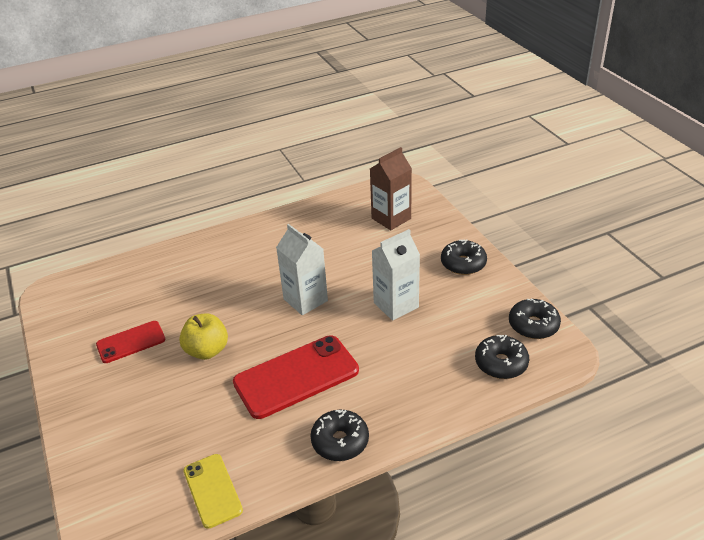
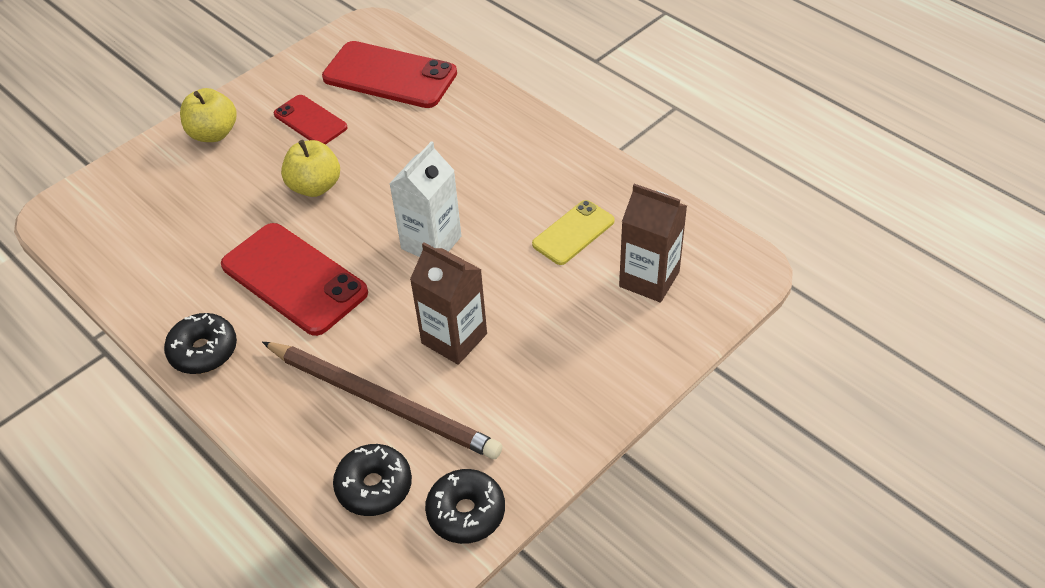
camera: 70 degrees right, 10 degrees up
yellow phone [183,454,243,529] -> yellow phone moved to [532,200,615,265]
white carton [372,229,420,321] -> brown carton [410,242,487,365]
black donut [441,239,487,275] -> none
none -> yellow apple [180,88,237,142]
none -> brown pencil [262,342,502,459]
none -> red phone [322,41,457,108]

